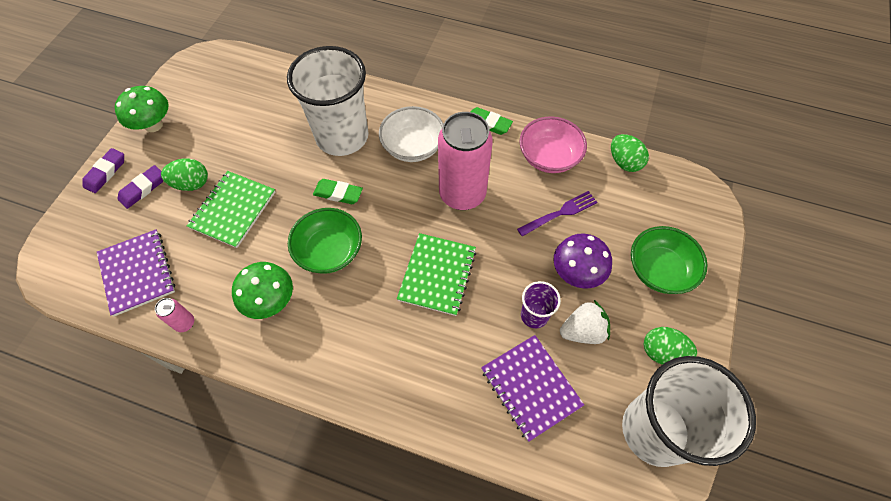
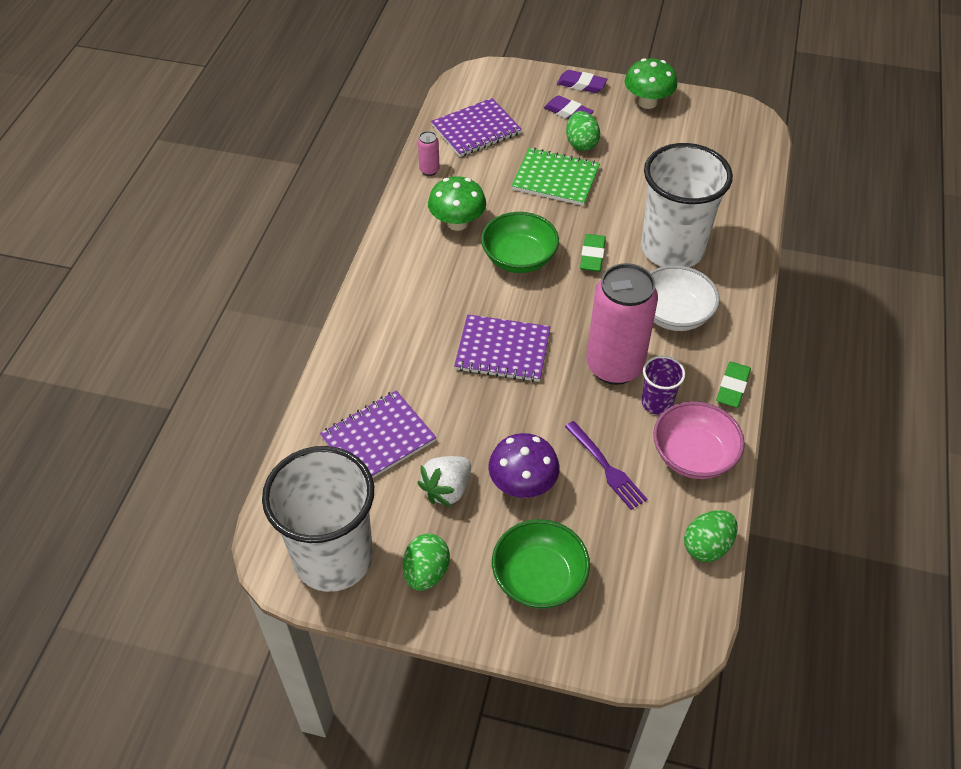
camera: 85 degrees right, 10 degrees down
green notebook [397,233,476,316] -> purple notebook [454,315,550,382]
purple cup [521,281,561,328] -> purple cup moved to [642,356,685,415]
white strawberry [560,300,610,344] -> white strawberry turned 60 degrees clockwise [417,456,471,507]

